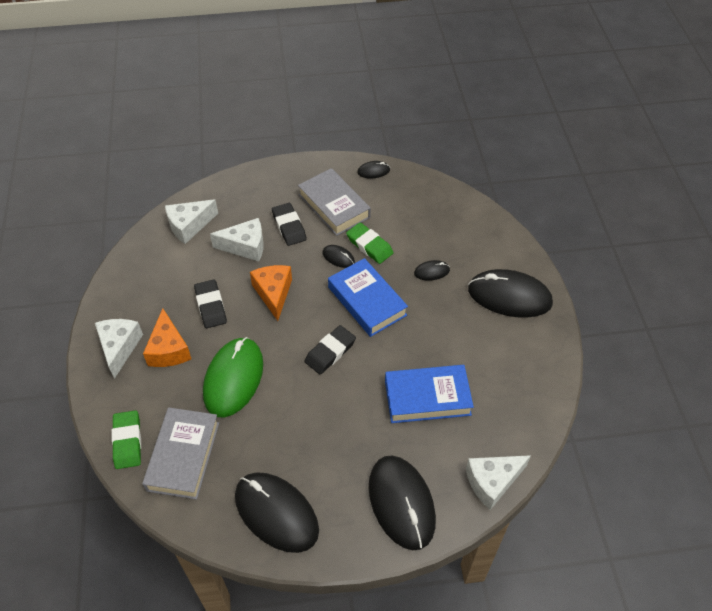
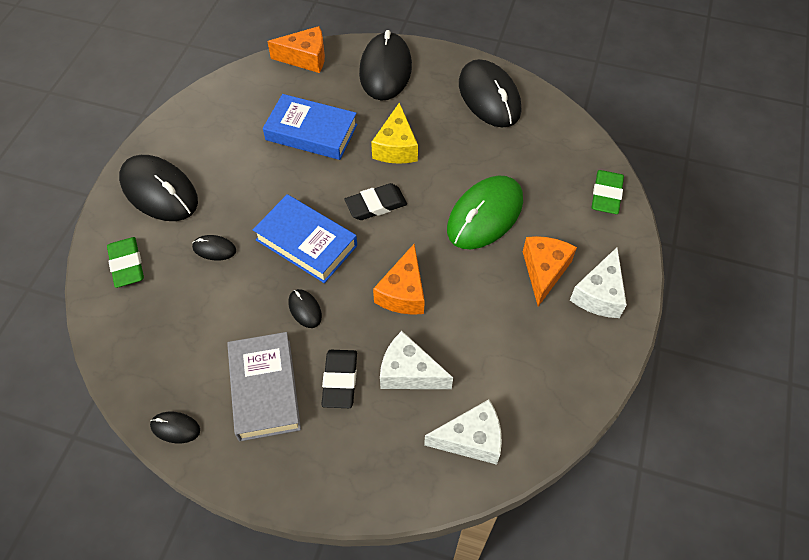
camera: 155 degrees left, 5 degrees up
grey book [142,407,219,500] -> none
black eraser [194,279,227,328] -> none
blue book [328,258,408,337] -> blue book turned 45 degrees counterclockwise [253,194,357,283]
green eraser [346,222,393,264] -> green eraser moved to [107,237,144,288]
white cheese [466,455,531,510] -> orange cheese [267,26,325,73]
none -> yellow cheese [371,102,418,164]

